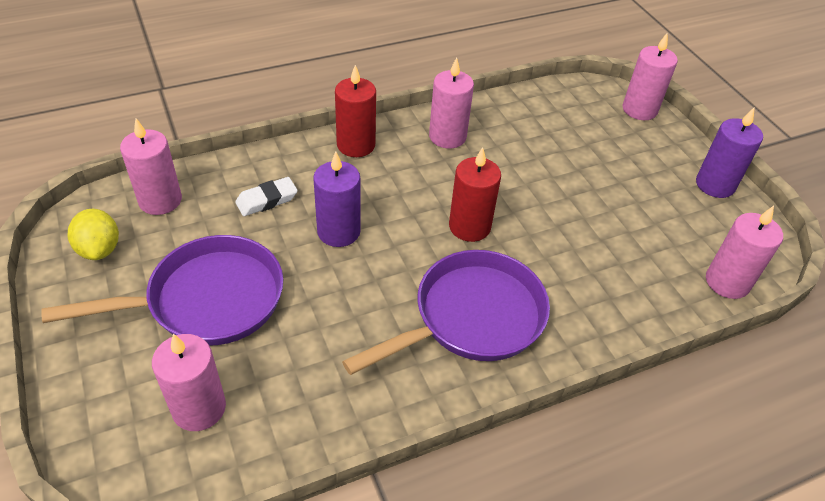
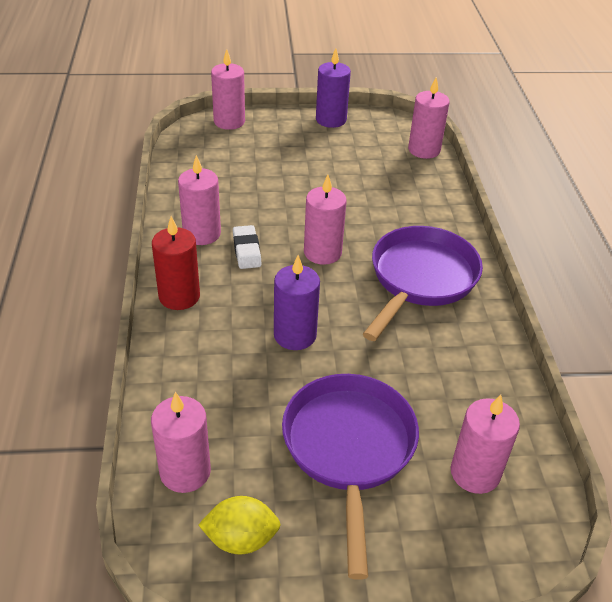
camera: 70 degrees left, 5 degrees down
white eraser [235,177,298,216] -> white eraser moved to [233,225,262,269]
purple pan [342,250,550,375] -> purple pan turned 45 degrees clockwise [363,226,483,341]
red candle [449,147,501,242] -> pink candle [304,175,347,265]

